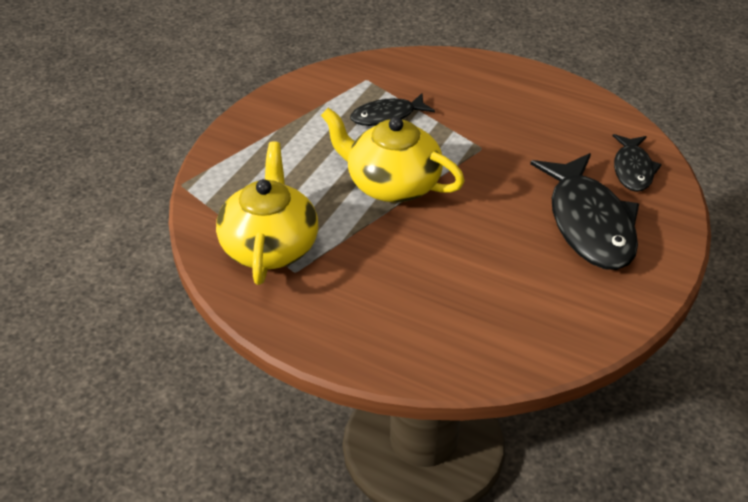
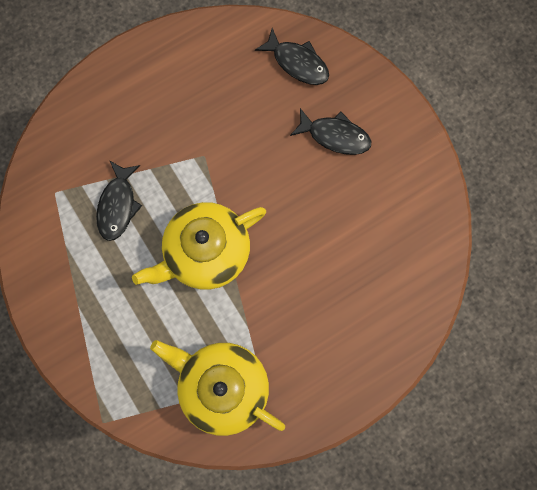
camera: 60 degrees left, 35 degrees up
black fish [530,153,639,270] -> black fish [290,108,371,155], size x0.55

